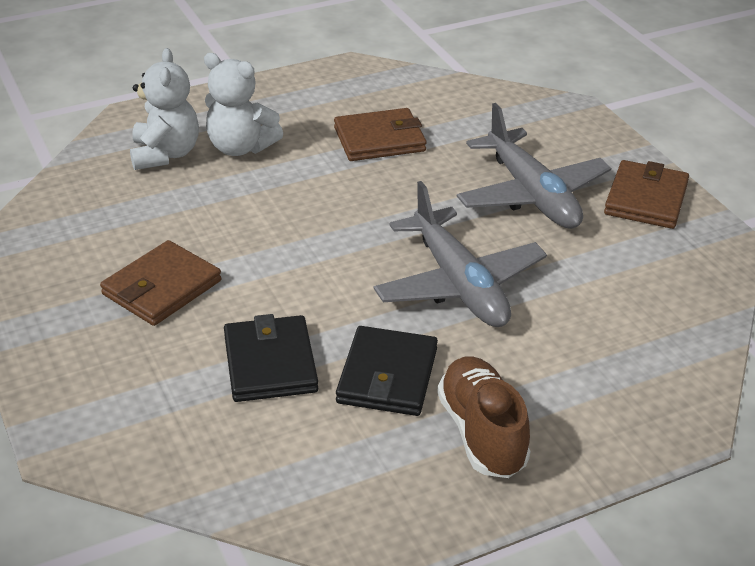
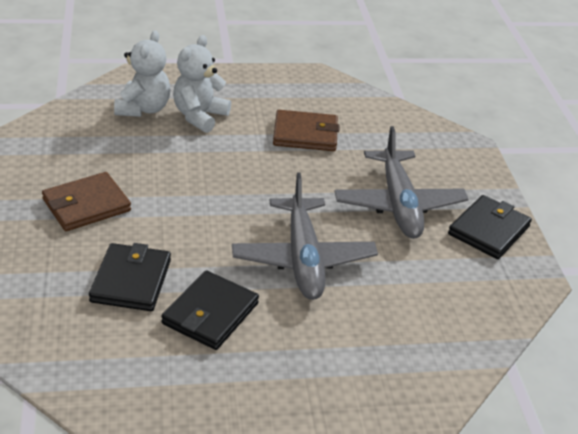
camera: 15 degrees right, 0 degrees up
white teddy bear [204,53,283,156] -> white teddy bear turned 75 degrees clockwise [173,35,231,133]
brown shoe [437,356,530,478] -> none
brown wallet [604,160,689,229] -> black wallet [448,195,532,259]

